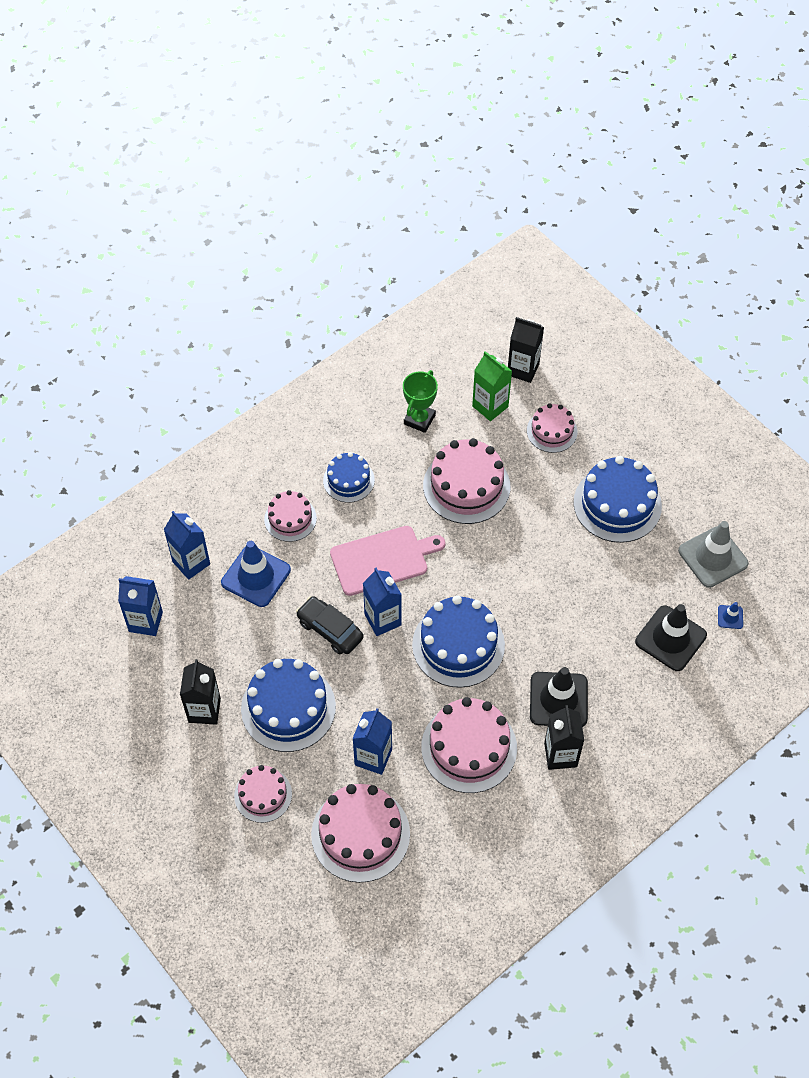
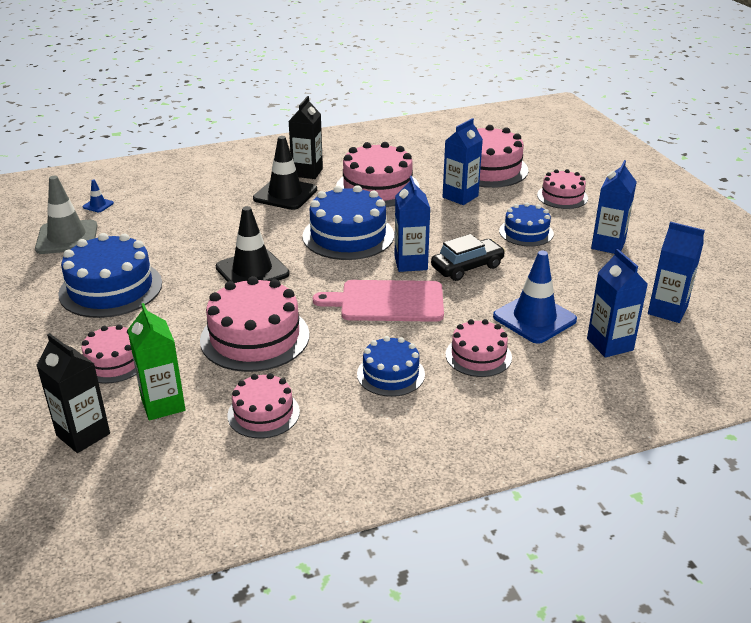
camera: 160 degrees left, 25 degrees down
black carton [180,659,221,725] -> blue carton [591,160,637,254]
blue cake [241,659,336,752] -> blue cake [499,203,554,246], size x0.59
black car [296,596,364,654] -> black car turned 90 degrees counterclockwise [431,234,506,281]
green trophy [403,370,438,433] -> pink cake [227,373,300,439]
black traffic cone [635,604,707,671] -> black traffic cone moved to [216,206,290,283]

